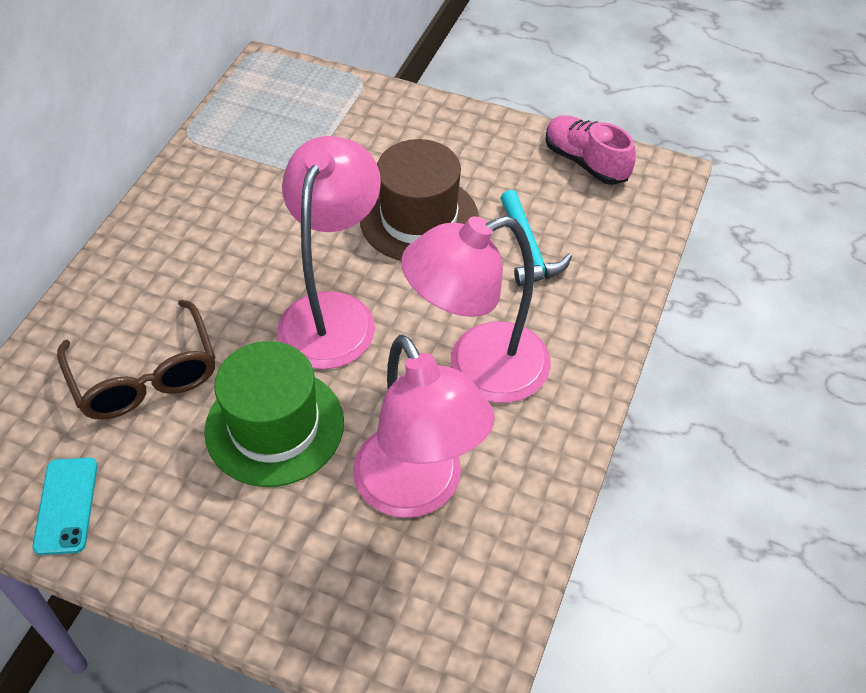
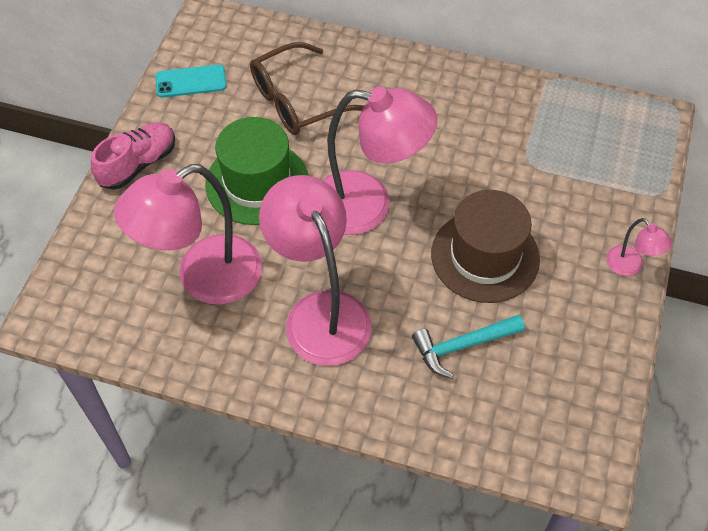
camera: 85 degrees right, 5 degrees up
pink shoe [545,115,636,185] -> pink shoe moved to [91,122,175,190]
none -> pink lamp [606,218,672,276]

